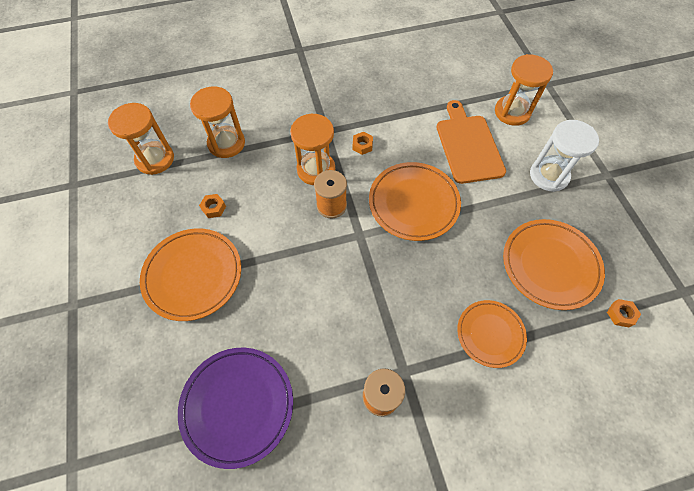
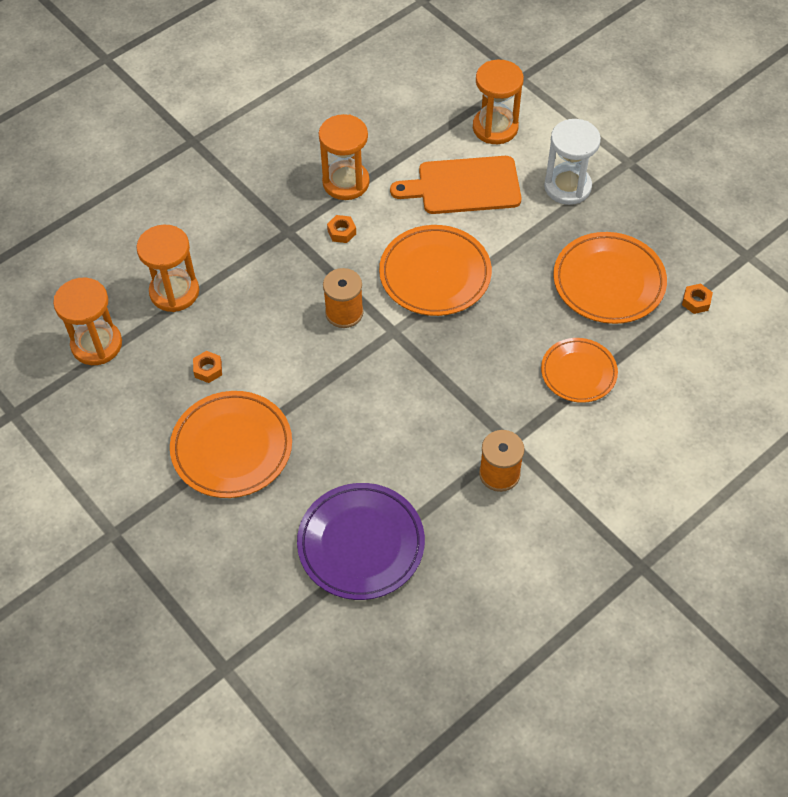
camera: 25 degrees left, 5 degrees down
orange hourglass [290,114,335,185] -> orange hourglass moved to [319,114,370,200]
orange cutting board [437,100,506,184] -> orange cutting board turned 60 degrees counterclockwise [390,156,522,214]

